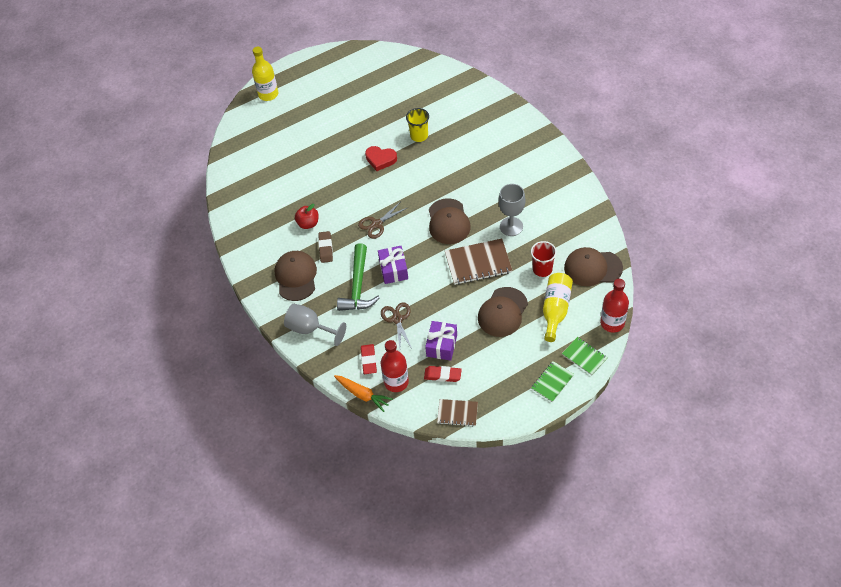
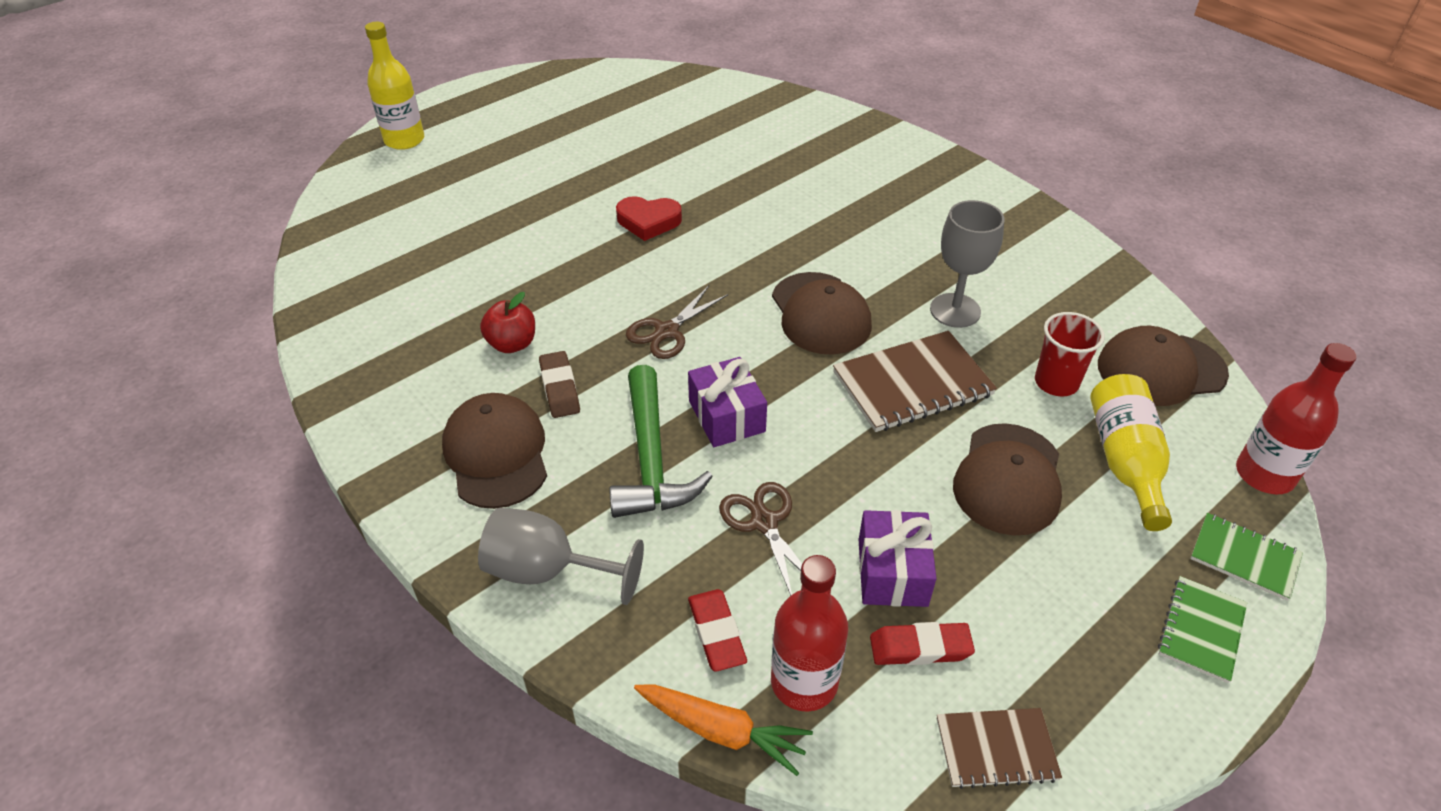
camera: 15 degrees left, 10 degrees down
yellow cup [406,108,429,142] -> none

